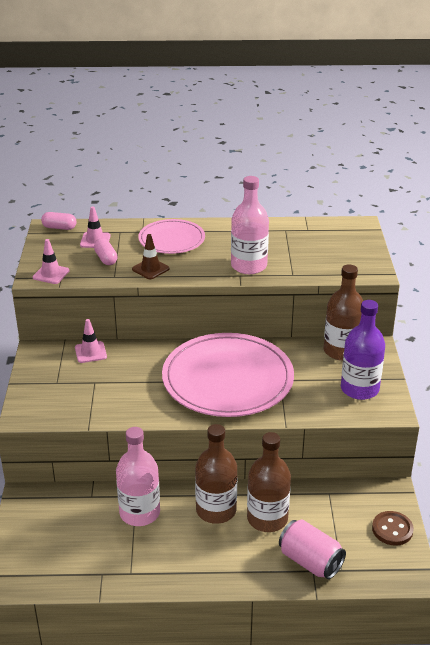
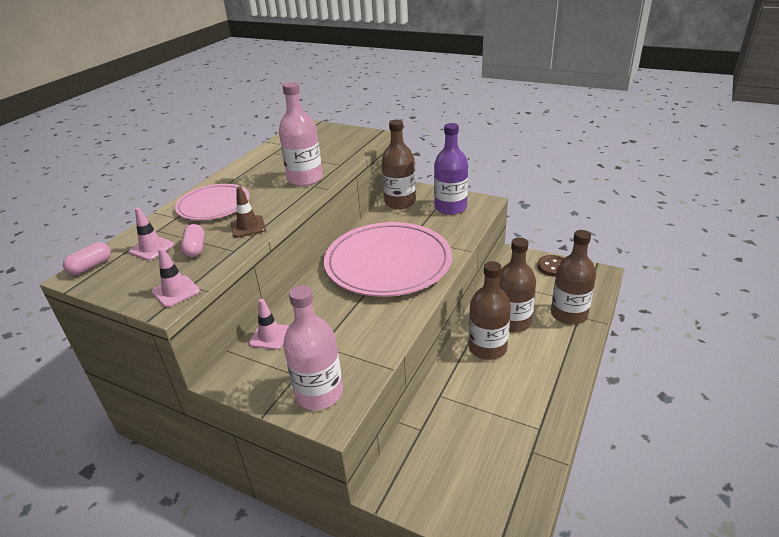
camera: 60 degrees left, 0 degrees up
pink capsule [94,238,118,265] -> pink capsule turned 75 degrees clockwise [181,224,205,257]
pink bottle [116,427,160,526] -> pink bottle moved to [283,285,343,410]
pink can [279,520,346,579] -> brown bottle [551,230,596,325]

